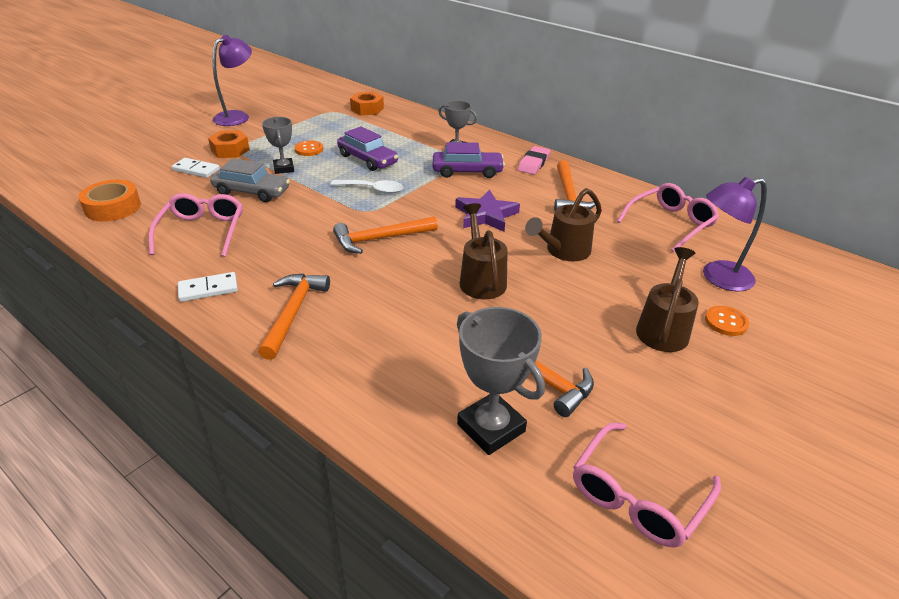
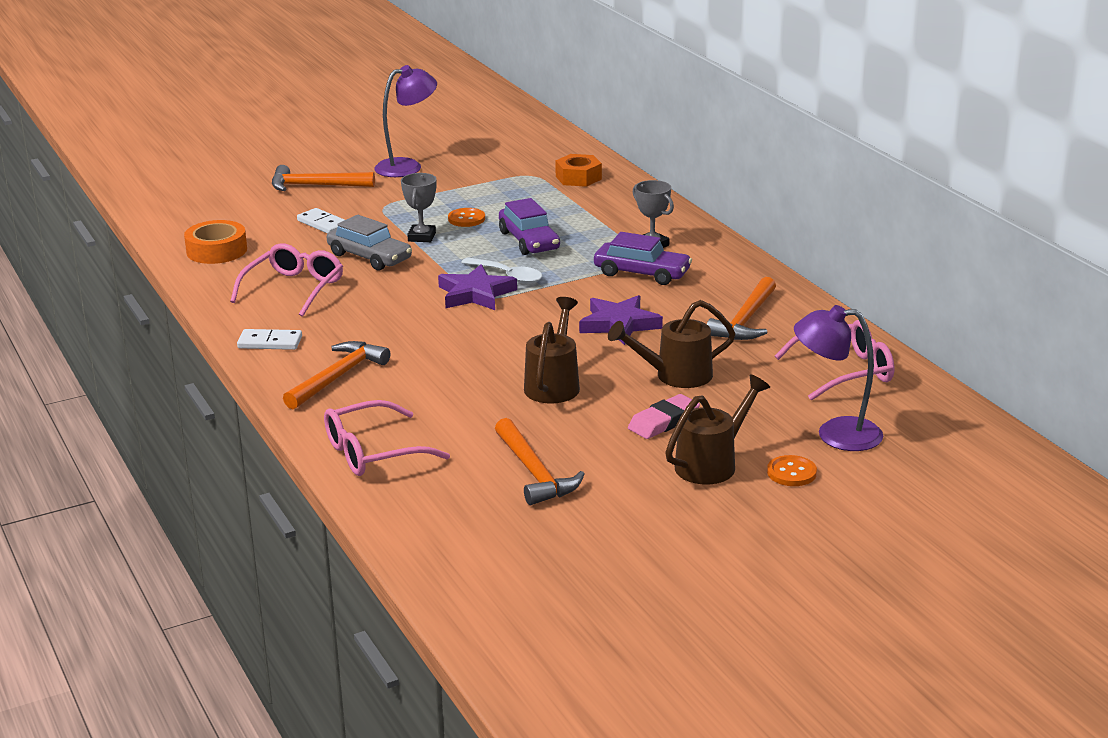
camera: 25 degrees right, 10 degrees down
orange nut [208,130,250,158] -> none
orange hammer [333,216,438,254] -> orange hammer moved to [272,165,375,191]
grey trophy [457,307,545,455] -> none
pink eraser [518,146,550,174] -> pink eraser moved to [628,394,700,439]
pink glasses [573,423,721,548] -> pink glasses moved to [324,400,450,476]
none -> purple star [438,264,517,310]

